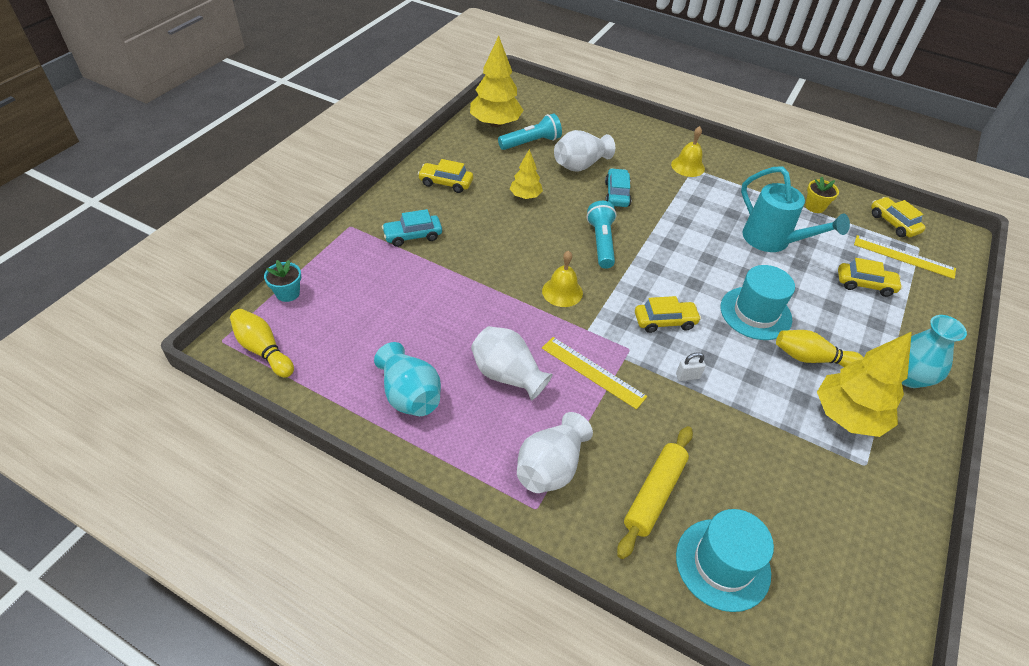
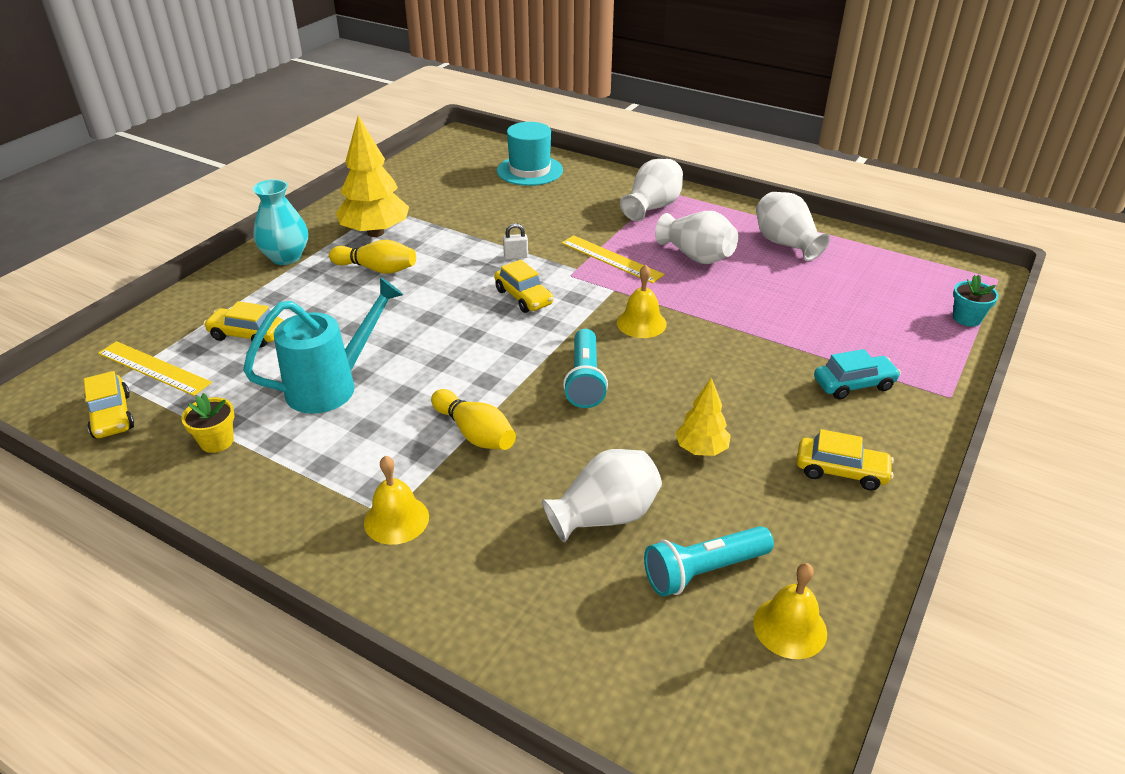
camera: 175 degrees left, 10 degrees down
yellow bowling pin [230,309,294,377] -> yellow bowling pin moved to [431,389,516,450]
turquoise vase [374,342,441,416] -> white vase [756,192,830,261]
yellow tree [470,36,524,127] -> yellow bell [753,563,827,659]
turquoise car [605,168,632,207] -> none
yellow rolling pin [617,426,693,559] -> none
yellow car [635,296,701,333] -> yellow car turned 120 degrees counterclockwise [494,260,553,313]
turquoise hat [721,265,795,340] -> none
turquoise watering can [741,166,850,252] -> turquoise watering can turned 90 degrees clockwise [243,277,403,414]

